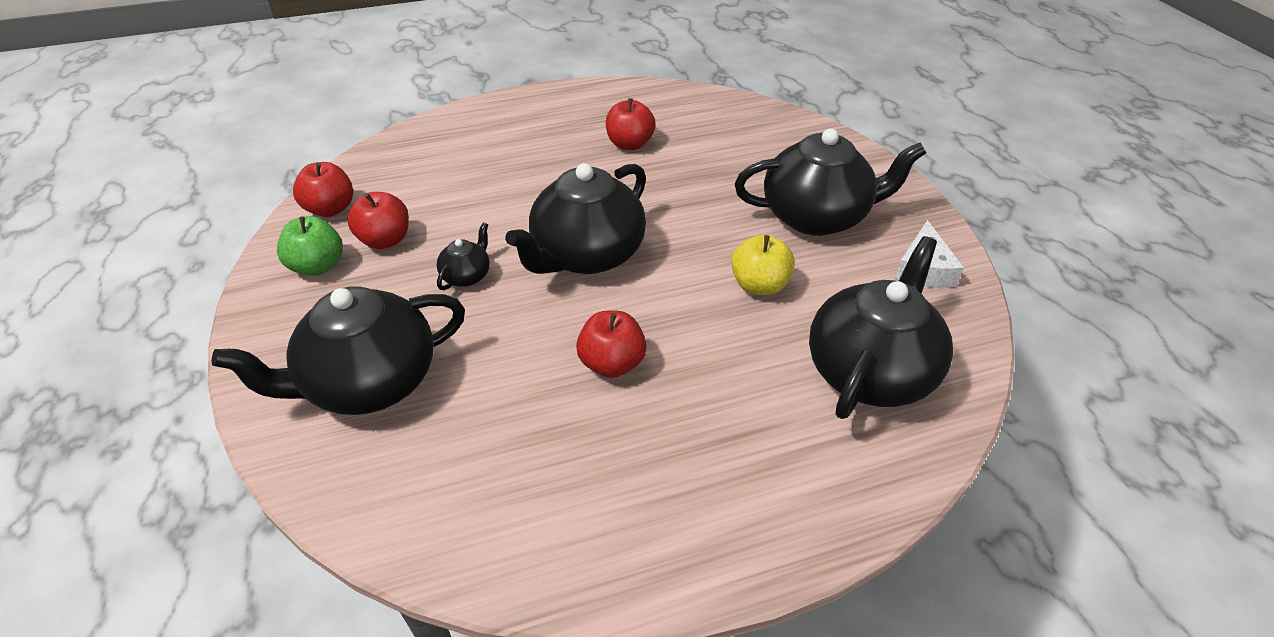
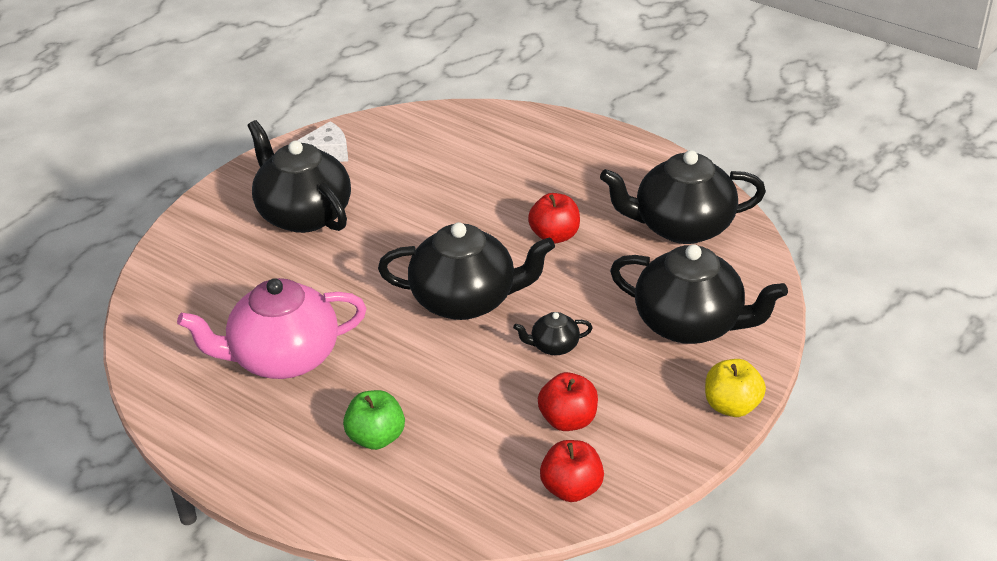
camera: 125 degrees left, 5 degrees down
green apple [277,216,343,276] -> green apple moved to [343,390,405,450]
red apple [606,98,656,150] -> pink teapot [177,278,367,379]
yellow apple [731,234,795,295] -> yellow apple moved to [705,359,766,417]
black teapot [809,236,953,419] -> black teapot moved to [600,150,766,244]

